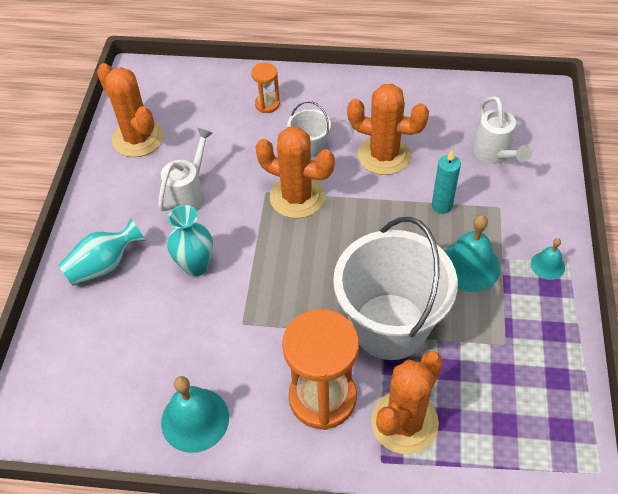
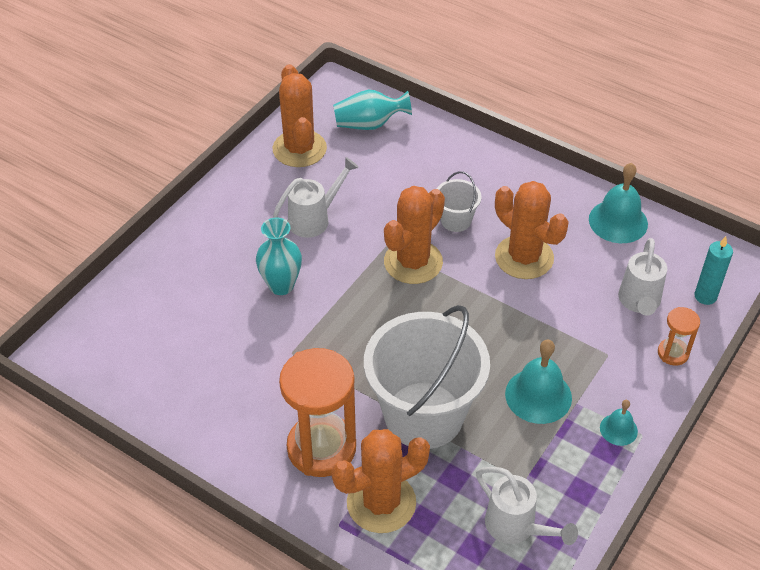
camera: 25 degrees right, 5 degrees down
turquoise vase [58,218,146,286] -> turquoise vase moved to [333,90,412,130]
turquoise bell [161,376,229,453] -> turquoise bell moved to [589,163,648,243]
orange hourglass [251,63,280,113] -> orange hourglass moved to [658,307,700,366]
orange cactus [255,127,335,218] -> orange cactus turned 75 degrees clockwise [384,186,445,284]
turquoise candle [432,150,461,214] -> turquoise candle moved to [694,236,733,305]
none -> white watering can [476,467,578,545]

